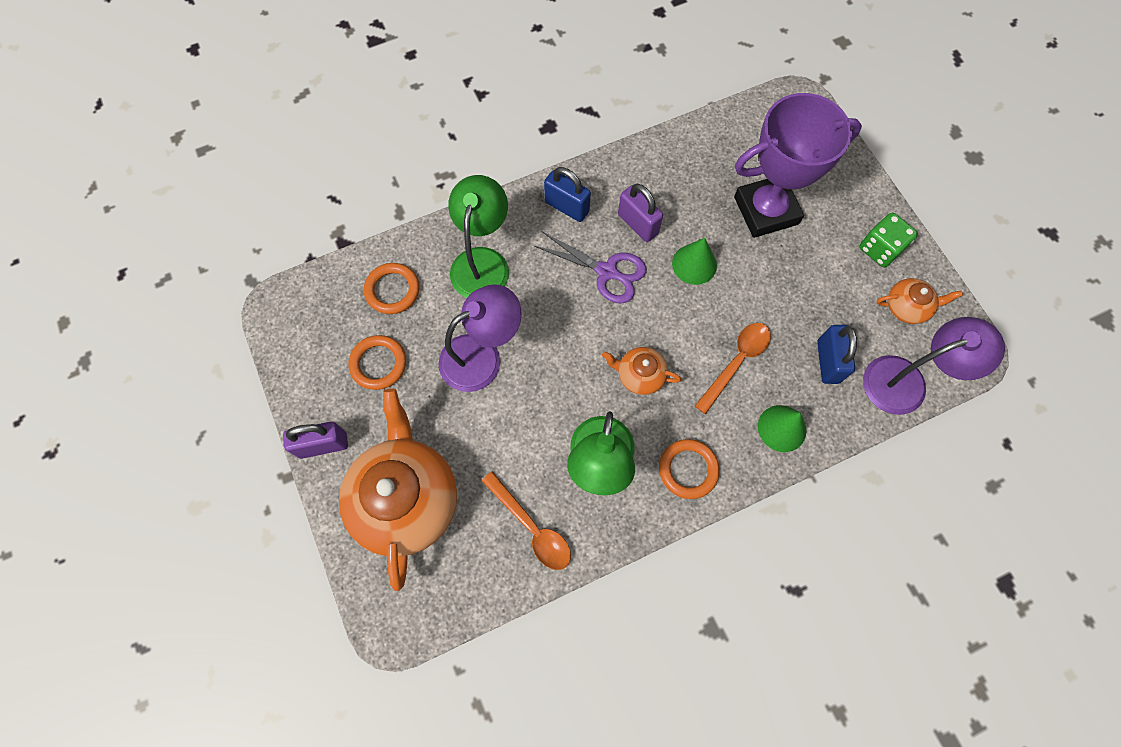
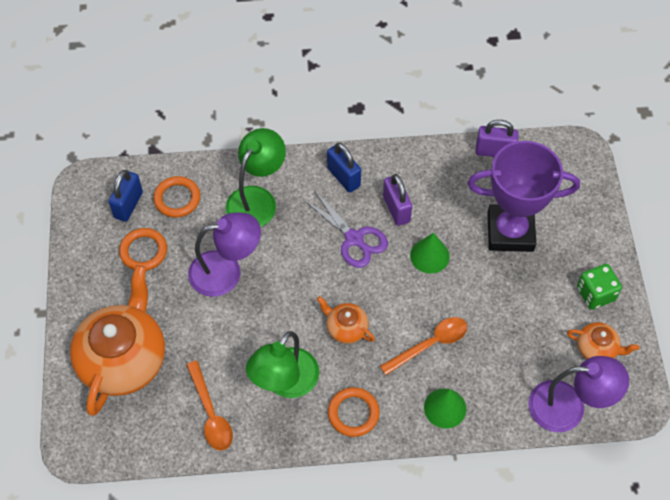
camera: 20 degrees right, 10 degrees down
purple padlock [283,422,348,459] -> purple padlock moved to [475,120,519,157]
blue padlock [817,325,857,384] -> blue padlock moved to [109,170,143,222]

